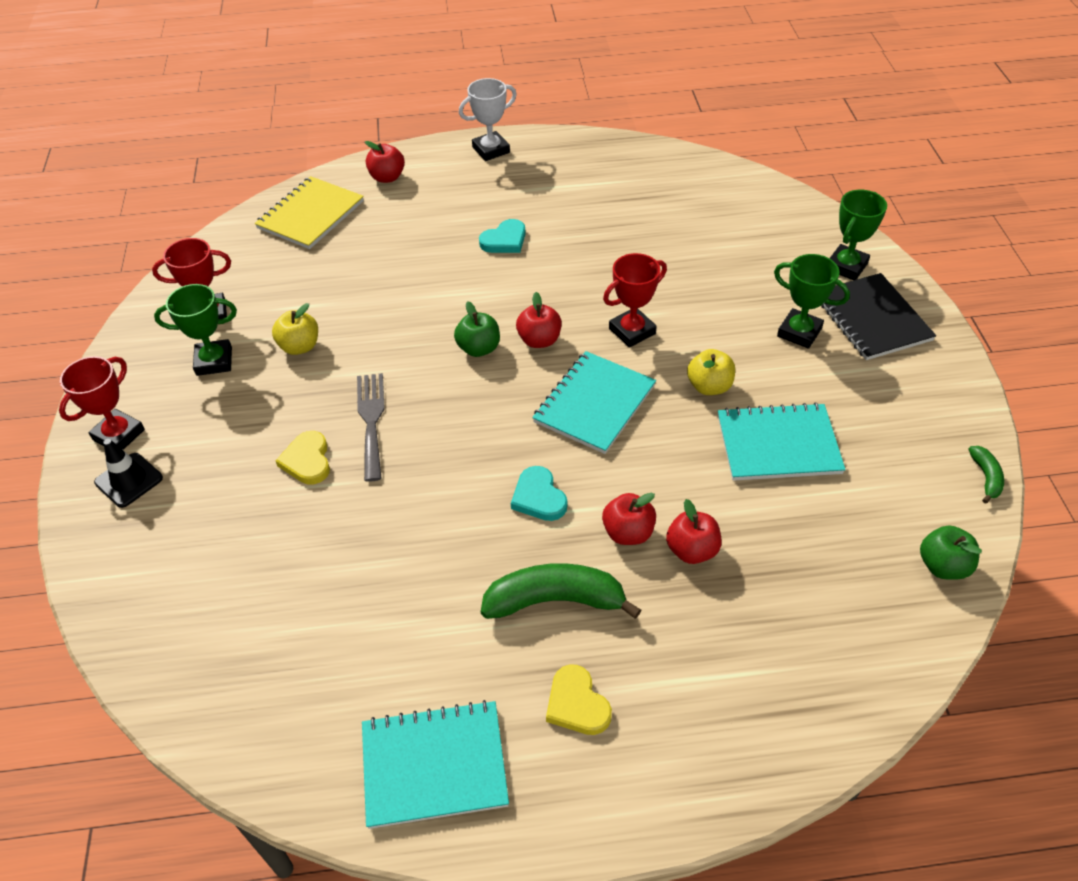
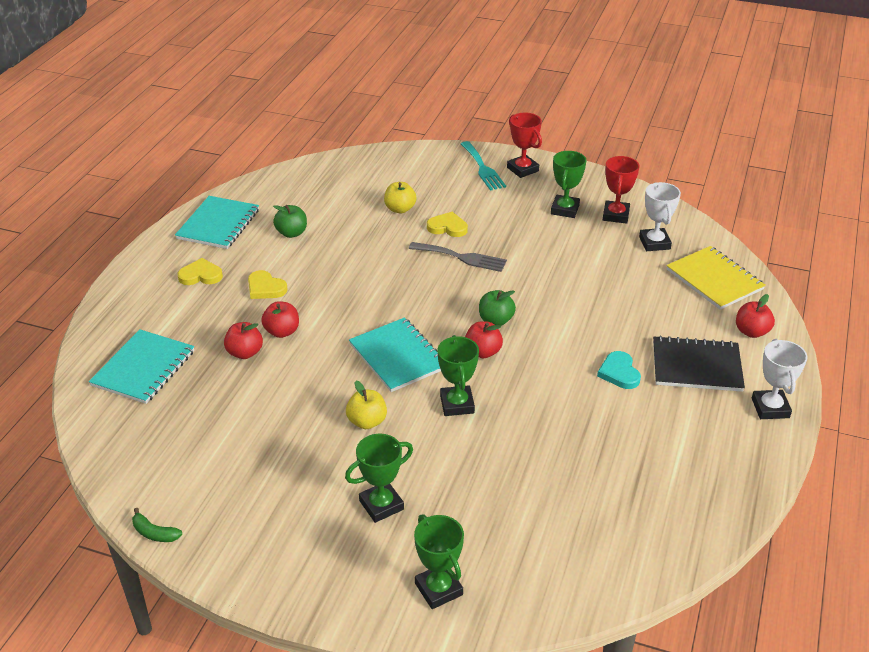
camera: 115 degrees right, 10 degrees down
black traffic cone [94,439,163,508] -> turquoise fork [461,141,506,191]
yellow apple [272,303,318,355] -> yellow apple moved to [384,182,416,213]
green banana [481,563,641,619] -> yellow heart [248,270,288,299]
turquoise heart [511,466,567,521] -> none
red trophy [603,253,667,348] -> green trophy [438,335,479,416]
turquoise notebook [718,402,846,481] -> turquoise notebook moved to [89,329,194,404]
black notebook [821,273,936,360] -> black notebook moved to [653,336,745,392]
green apple [920,526,982,580] -> green apple moved to [273,205,307,238]
none -> white trophy [639,182,681,251]

